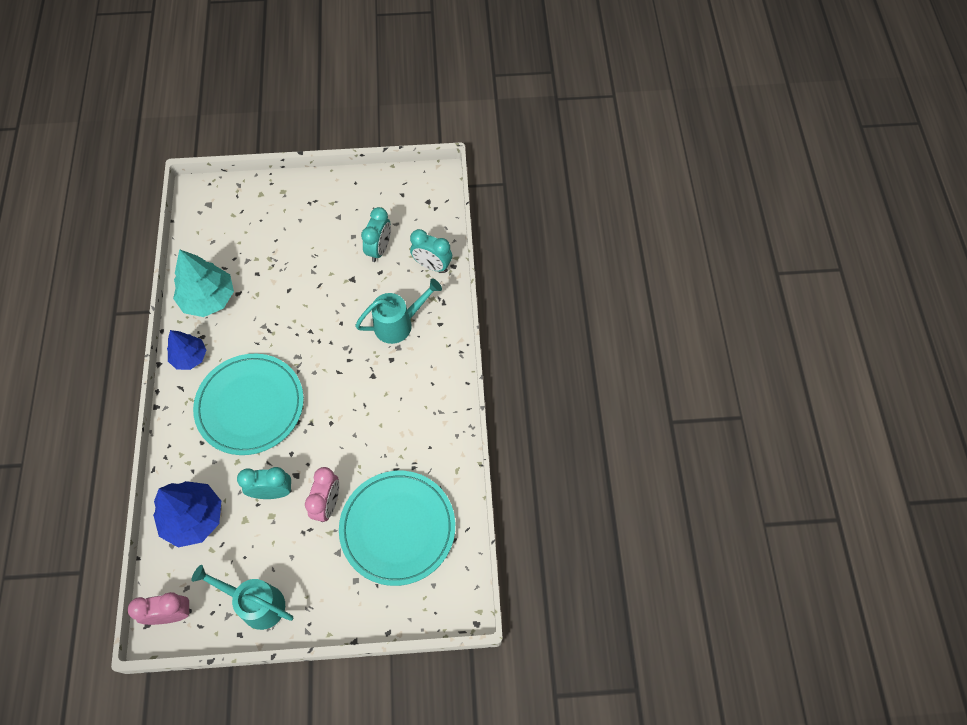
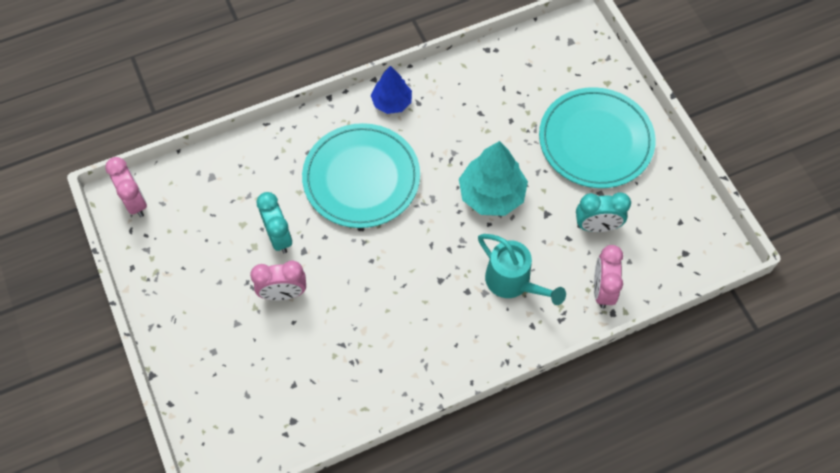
camera: 70 degrees right, 0 degrees up
blue tree [153,481,221,548] -> none
turquoise tree [173,249,234,317] -> turquoise tree moved to [459,141,528,216]
turquoise watering can [192,565,293,630] -> none
turquoise plate [339,471,455,586] -> turquoise plate moved to [539,87,656,188]
turquoise clock [410,229,452,272] -> pink clock [594,245,623,309]

